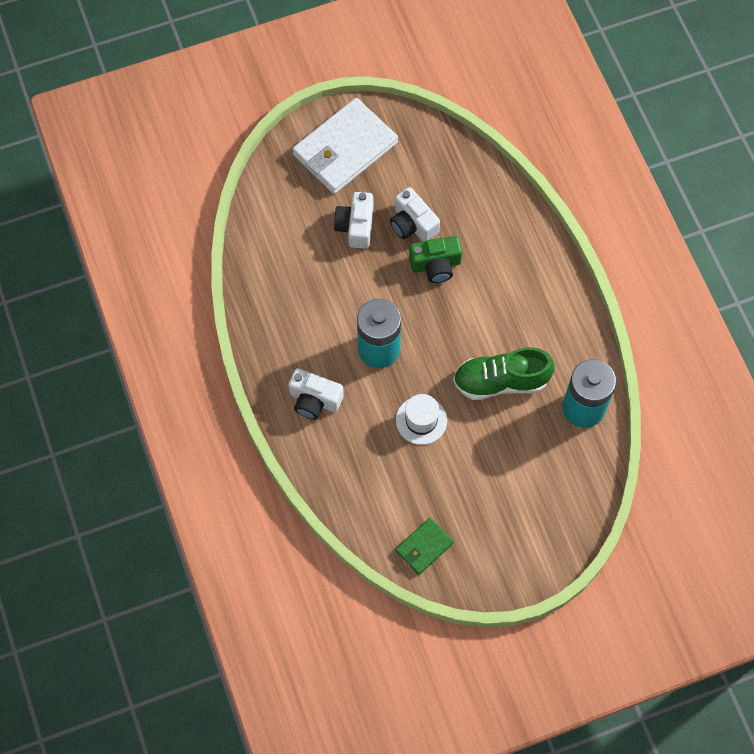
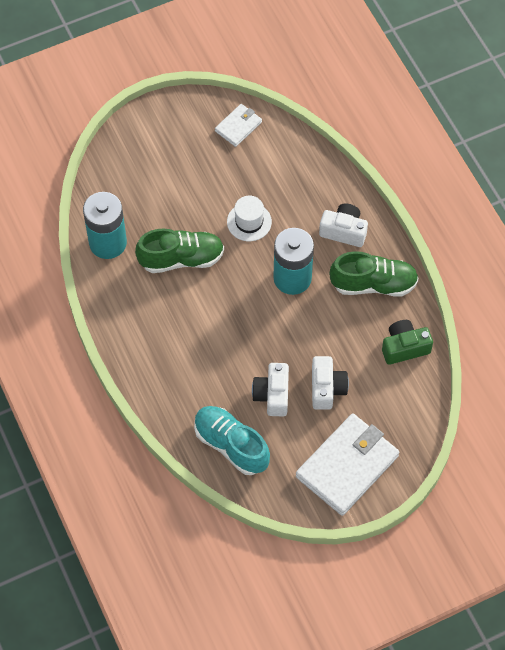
camera: 175 degrees right, 5 degrees down
white camera [390,187,440,242] -> white camera turned 135 degrees counterclockwise [252,363,289,417]
green wallet [395,518,454,575] -> white wallet [215,104,262,147]
green camera [409,236,462,283] -> green camera moved to [382,320,433,365]
none -> turquoise shoe [194,406,270,475]
none -> green shoe [330,251,419,297]

